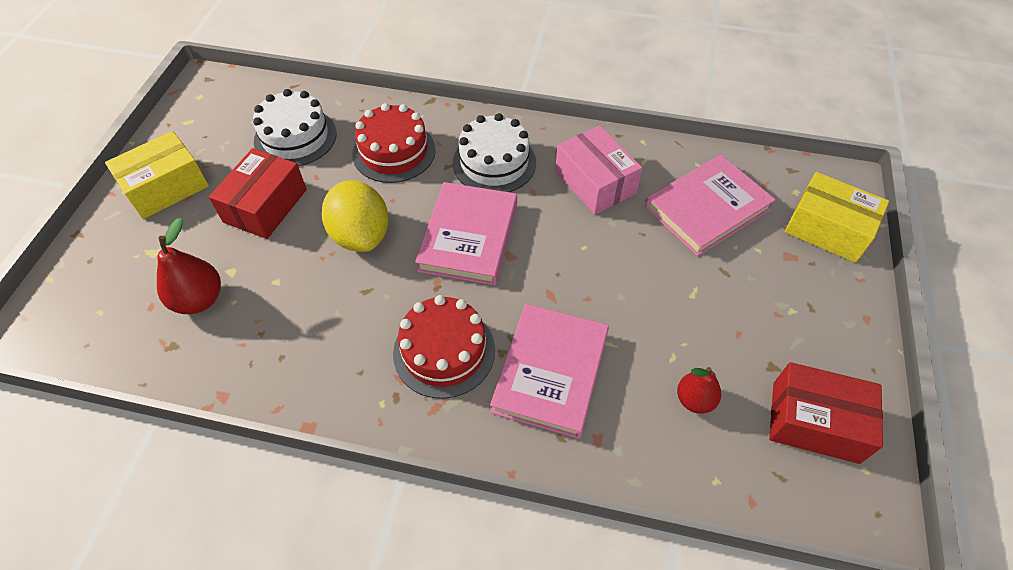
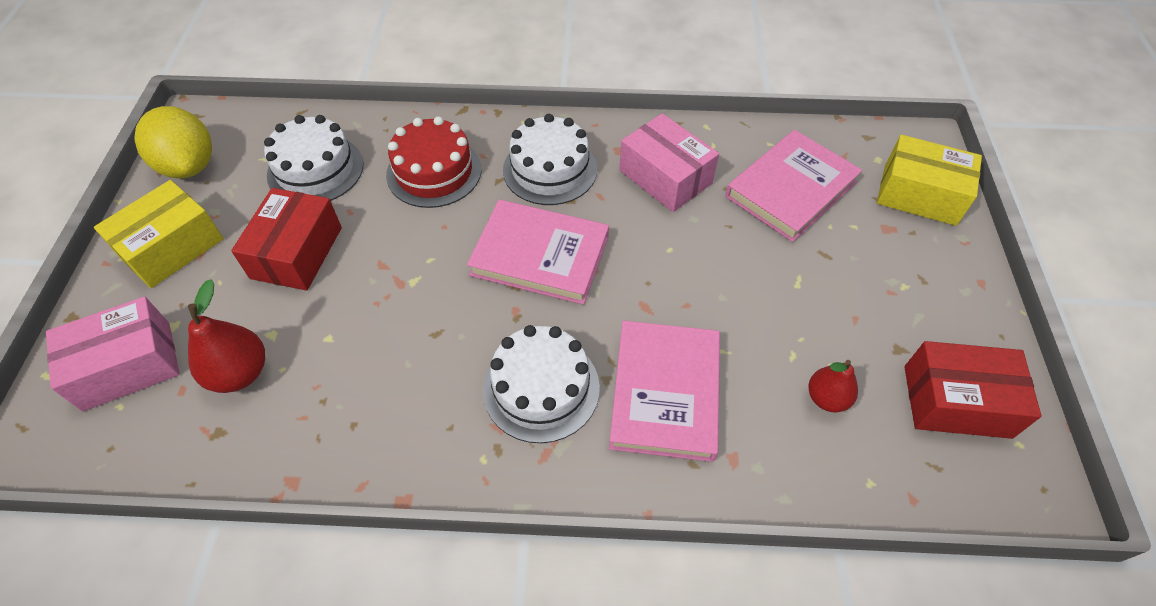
camera: 10 degrees left, 0 degrees up
yellow lemon [322,181,389,252] -> yellow lemon moved to [134,106,212,178]
red cake [393,295,495,399] -> white cake [483,325,600,443]
pink book [415,182,517,285] -> pink book turned 75 degrees counterclockwise [467,200,609,305]
none -> pink box [46,297,180,411]

